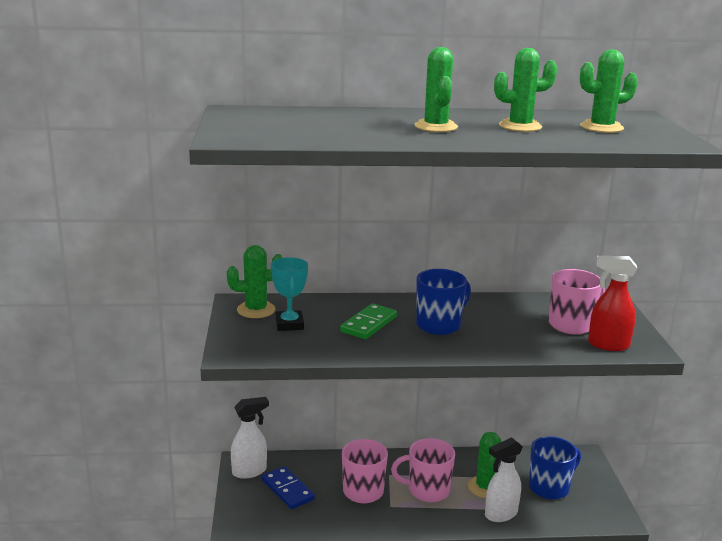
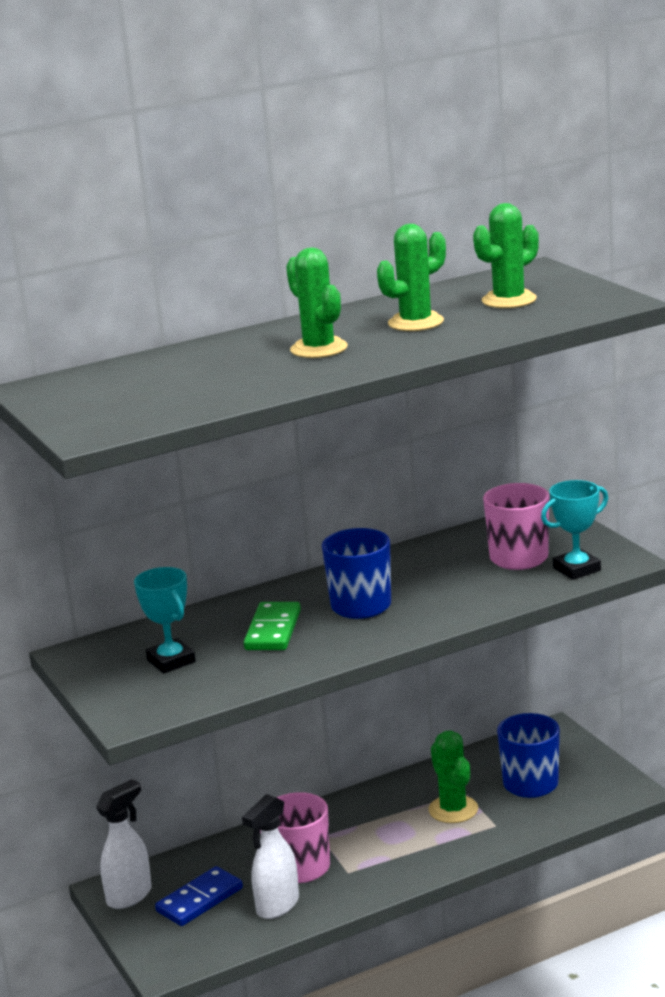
camera: 20 degrees left, 0 degrees up
green cactus [227,245,282,318] -> none
blue domino [262,466,315,509] -> blue domino turned 75 degrees counterclockwise [155,866,243,926]
pink mug [391,438,455,502] -> none
white spray bottle [485,437,523,522] -> white spray bottle moved to [242,794,299,919]
red spray bottle [588,256,637,351] -> turquoise trophy [541,480,608,580]

